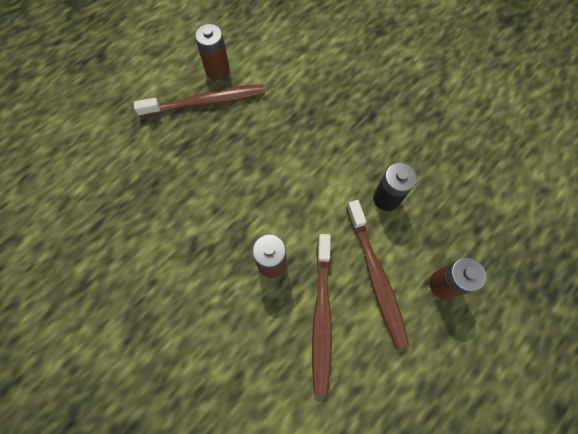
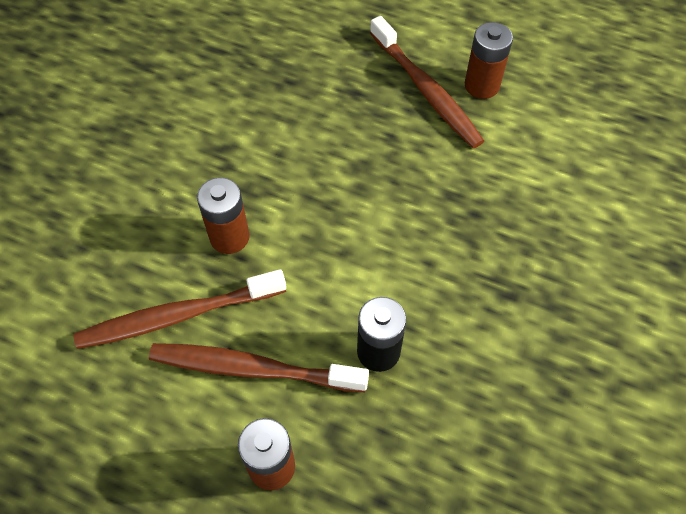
camera: 70 degrees right, 10 degrees down
brown toothbrush [346,200,409,349] -> brown toothbrush turned 45 degrees clockwise [149,343,369,392]

